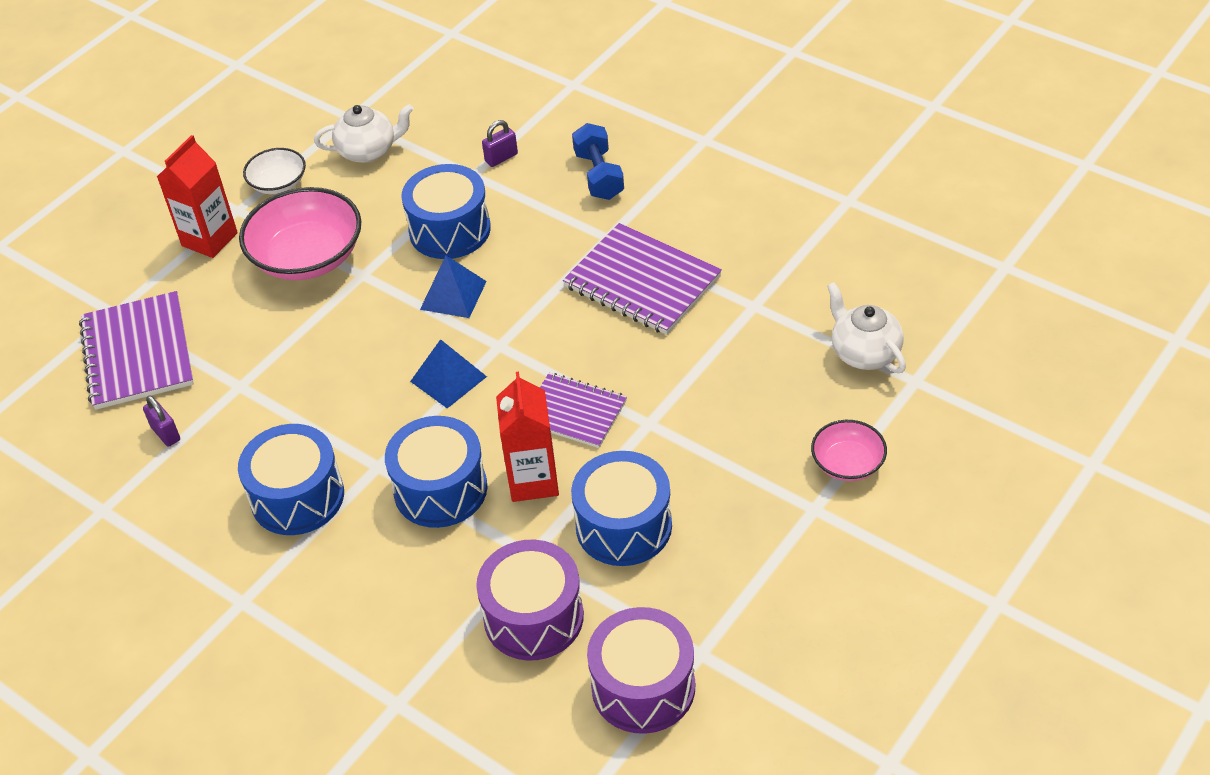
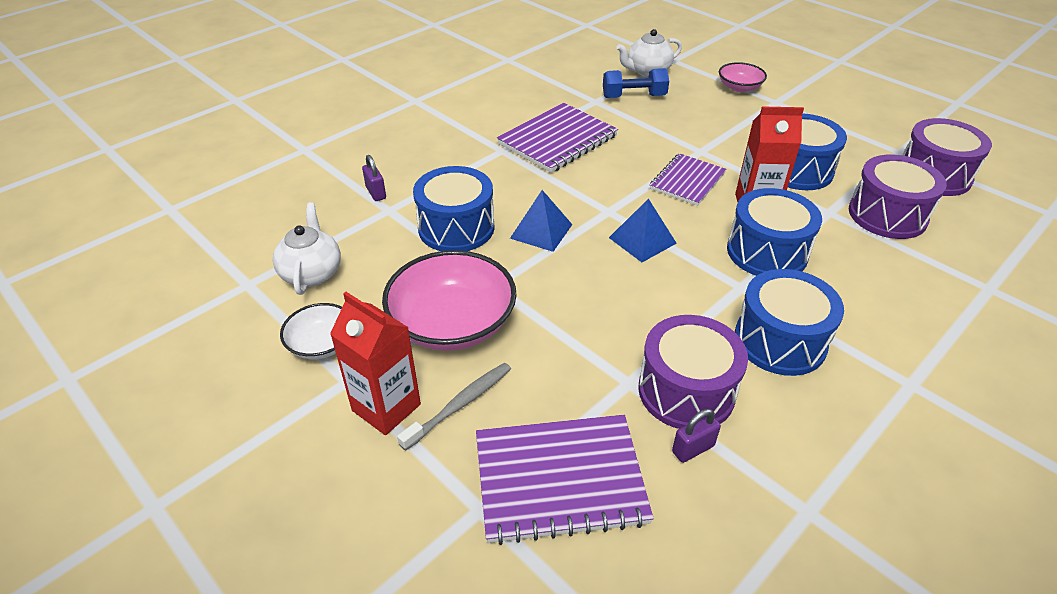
camera: 85 degrees left, 5 degrees down
blue dumbbell [572,123,624,200] -> blue dumbbell moved to [603,68,669,98]
none -> grey toothbrush [397,363,511,451]
none -> purple drum [638,315,748,429]

